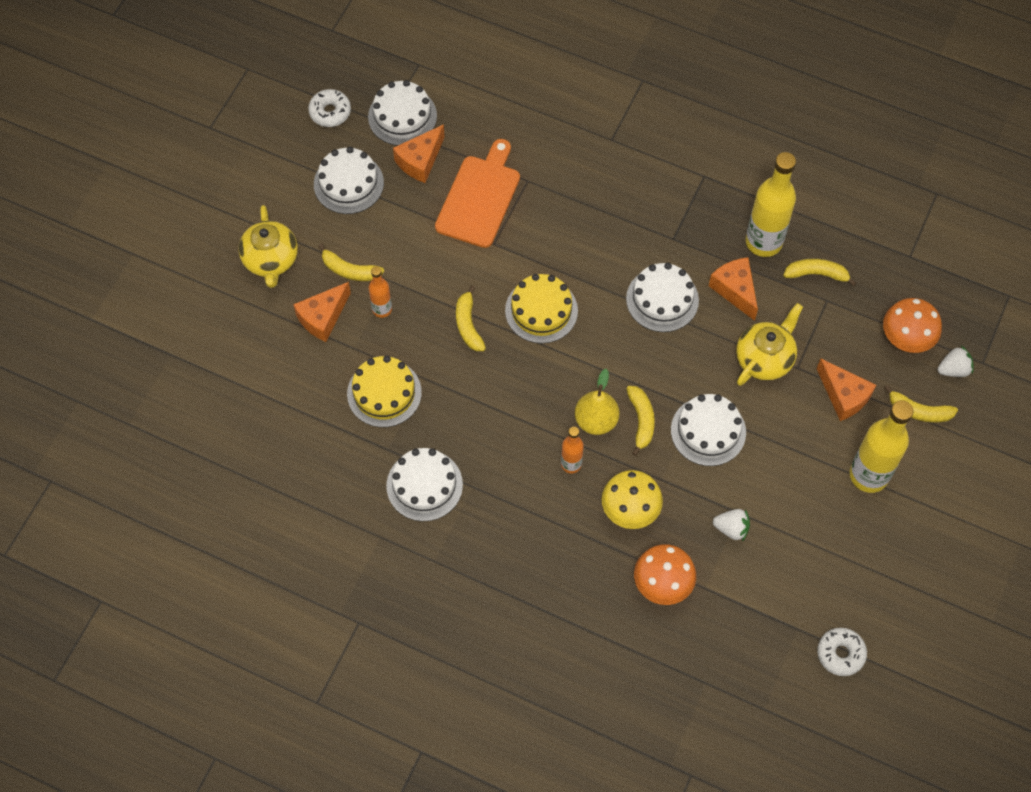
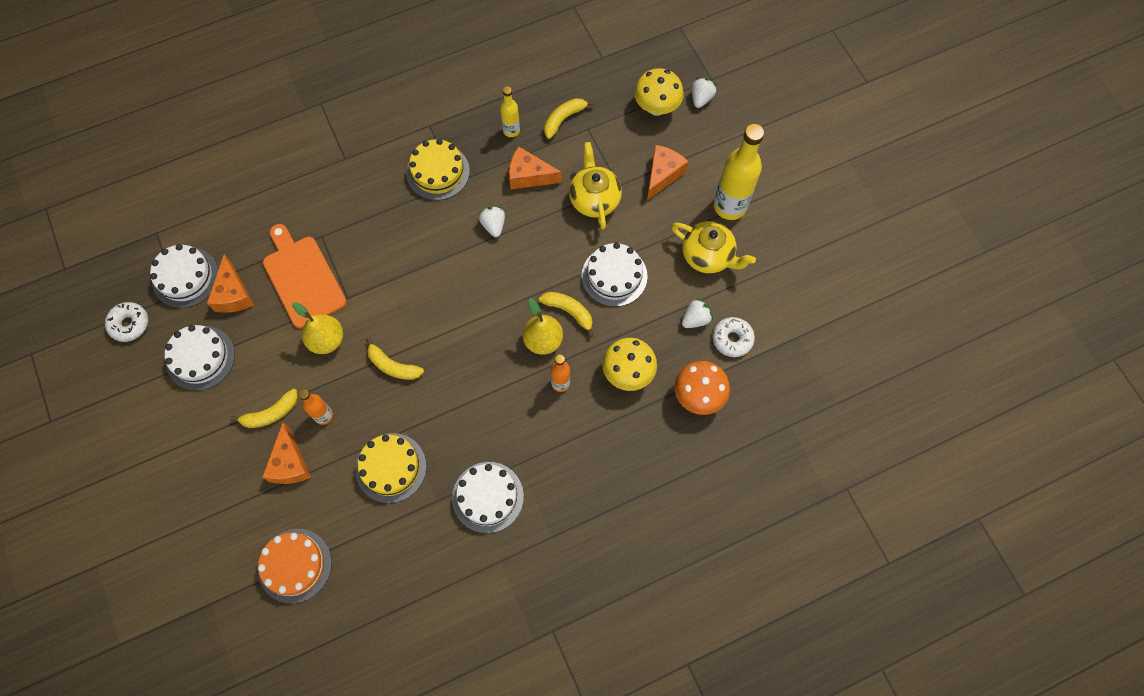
camera: 50 degrees left, 5 degrees up
yellow teapot [239,205,298,288] -> yellow teapot moved to [671,221,756,274]
yellow cake [505,274,578,343] -> yellow cake moved to [406,139,470,200]
white cake [626,263,699,332] -> white strawberry [479,206,505,237]
yellow bottle [746,152,796,257] -> yellow bottle [500,86,520,137], size x0.52
orange cheese [817,358,876,421] -> orange cheese turned 60 degrees counterclockwise [647,145,689,201]
white donut [817,628,867,676] -> white donut moved to [713,317,755,357]
orange mushroom [883,298,942,353] -> yellow mushroom [634,68,684,116]
yellow banana [884,385,958,423] -> none
none -> orange cake [258,529,332,603]
none -> yellow pear [292,302,343,354]

